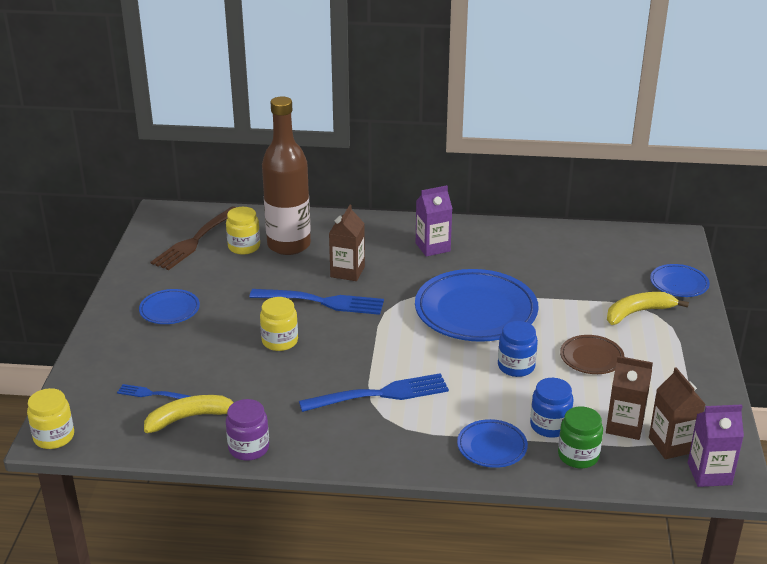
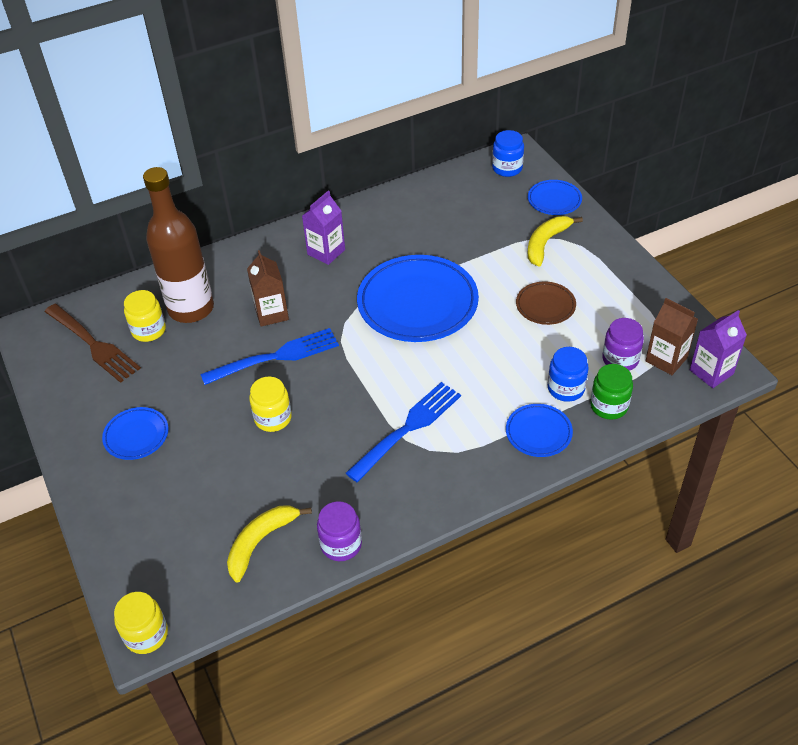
camera: 30 degrees left, 15 degrees up
blue fork [117,384,191,399] -> none
brown fork [151,207,236,270] -> brown fork turned 45 degrees counterclockwise [45,304,141,383]
blue jar [498,321,538,377] -> blue jar moved to [492,130,524,177]
brown carton [606,356,653,440] -> purple jar [602,318,644,371]

